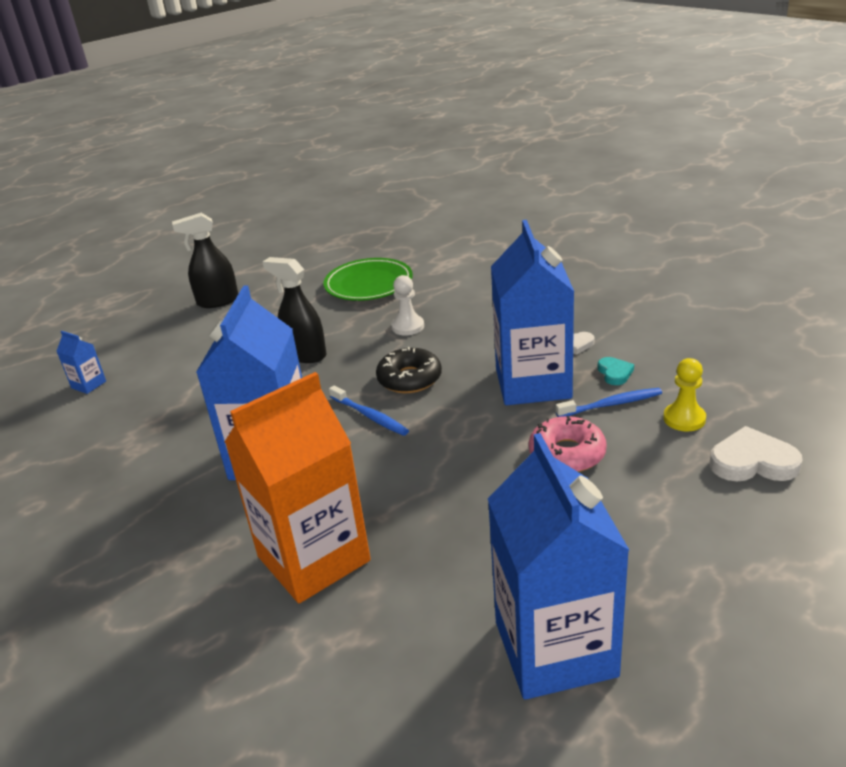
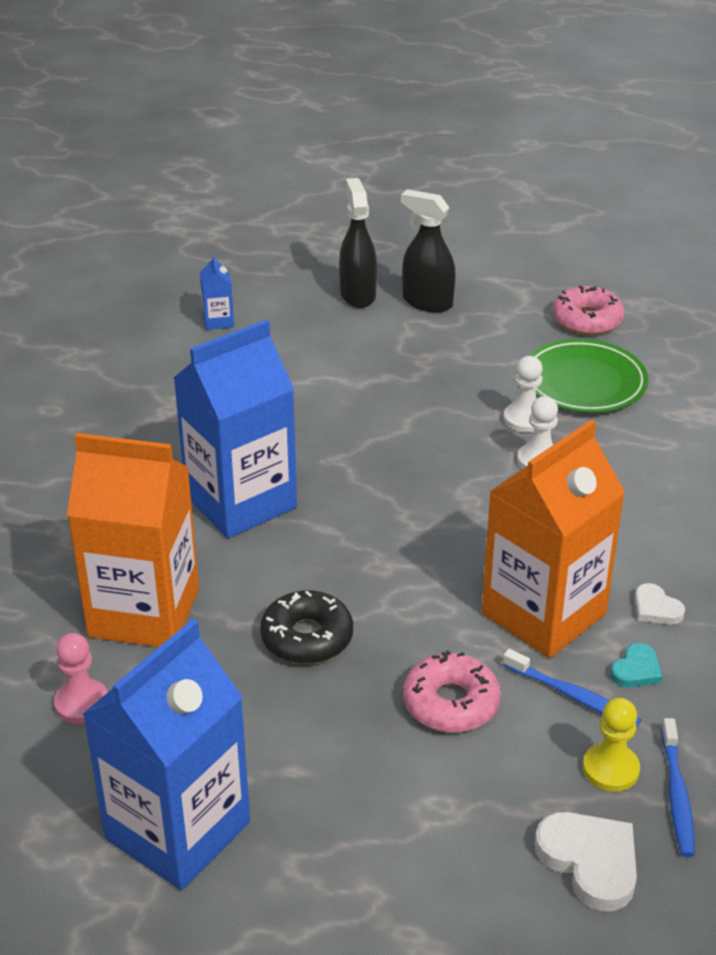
camera: 45 degrees right, 5 degrees up
black spray bottle [263,257,327,363] -> black spray bottle moved to [339,178,377,308]
blue toothbrush [329,385,409,436] -> blue toothbrush moved to [661,718,695,857]
black donut [376,347,442,393] -> black donut moved to [260,590,353,664]
blue carton [491,220,574,405] -> orange carton [482,420,625,658]
none -> pink pawn [54,633,108,724]
none -> white pawn [504,356,543,432]
none -> pink donut [553,286,625,335]

